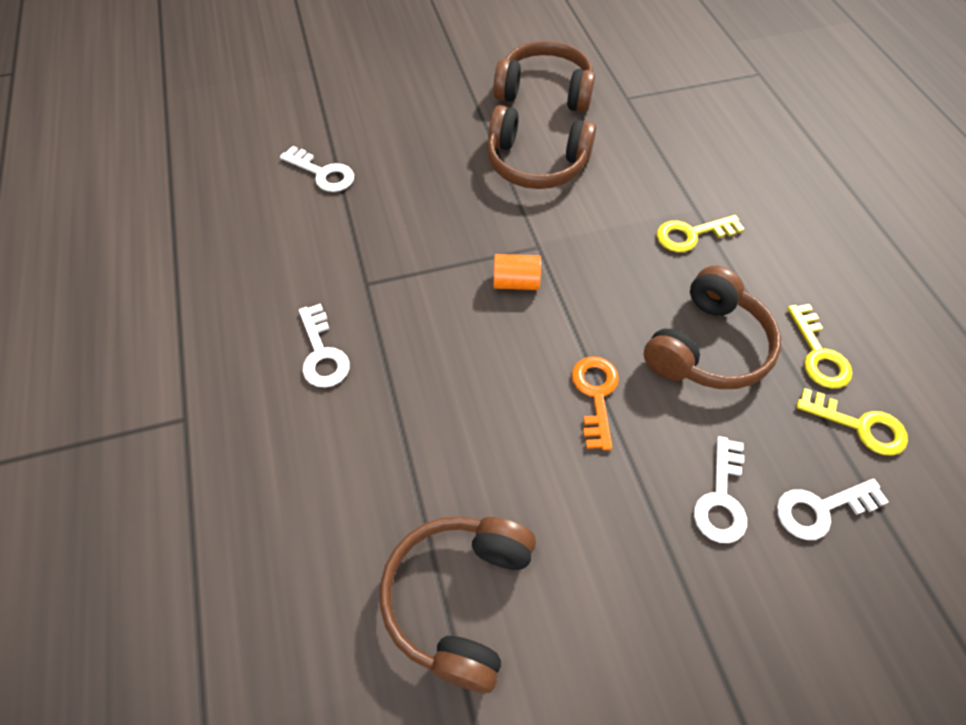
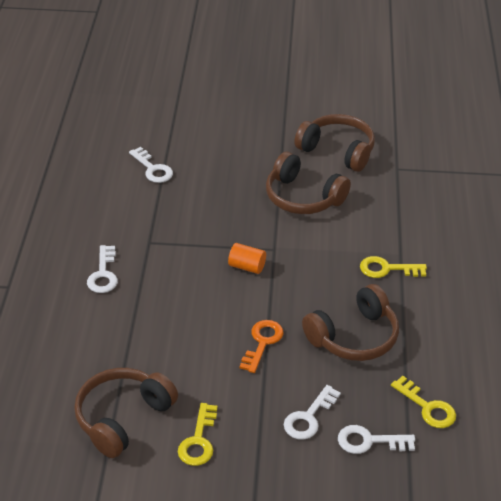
camera: 20 degrees right, 15 degrees down
yellow key [787,304,852,388] -> yellow key moved to [178,403,218,466]

